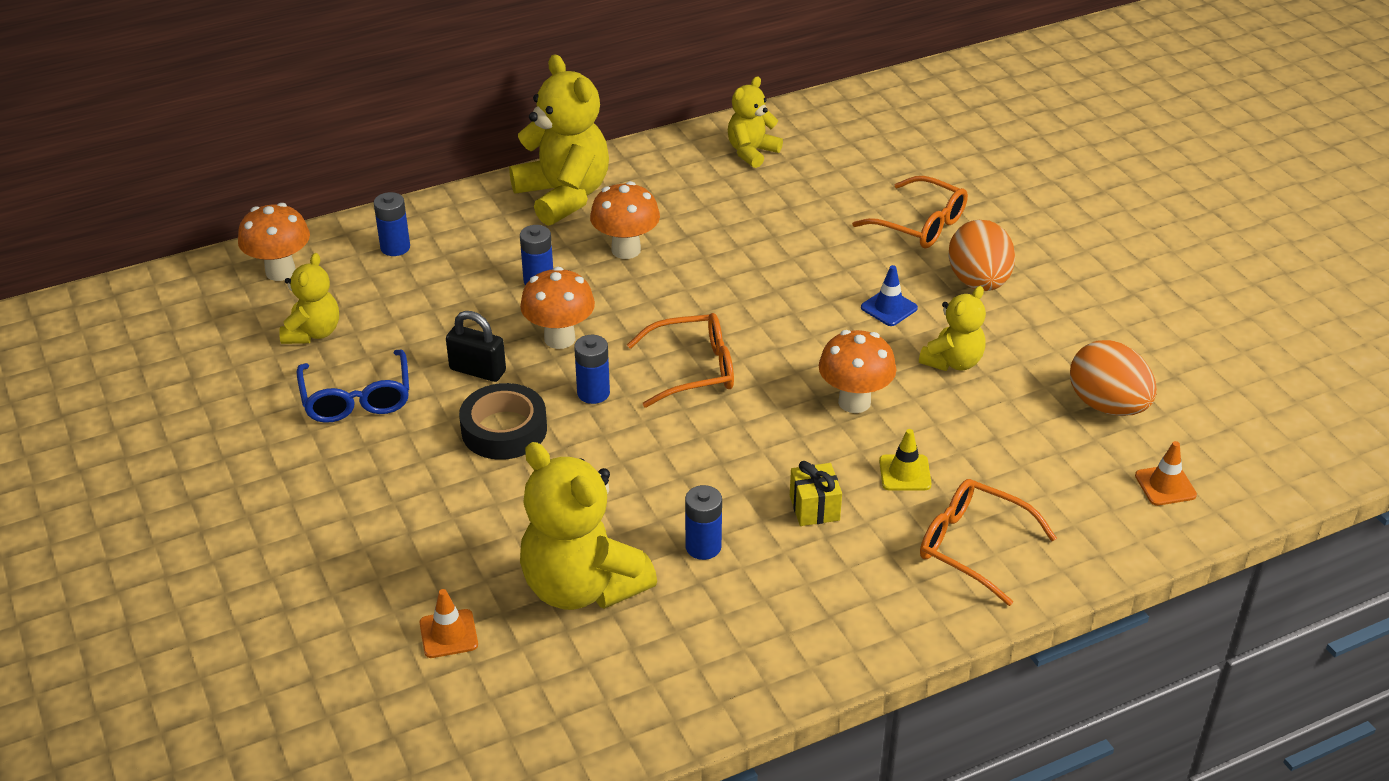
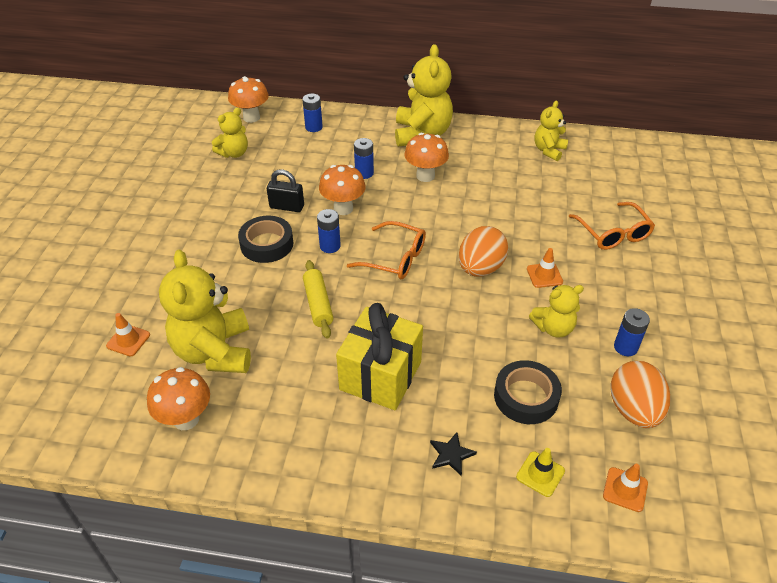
camera: 35 degrees right, 5 degrees up
blue glasses [297,349,409,423] -> none
black padlock [446,311,506,382] -> black padlock turned 45 degrees counterclockwise [267,170,304,212]
blue battery [685,485,722,560] -> blue battery moved to [614,308,650,356]
yellow teddy bear [728,76,783,168] -> yellow teddy bear turned 45 degrees counterclockwise [534,101,568,161]
yellow gift [790,461,842,526] -> yellow gift [336,303,423,410], size x2.13
orange mushroom [819,330,896,413] -> orange mushroom moved to [147,367,210,430]
blue traffic cone [861,265,918,326] -> orange traffic cone [527,248,563,288]
yellow traffic cone [879,429,932,491] -> yellow traffic cone moved to [516,448,565,497]
orange glasses [920,479,1057,606] -> black star [430,432,477,476]
orange egg [948,220,1015,291] -> orange egg moved to [459,226,508,277]
none -> yellow rolling pin [303,260,333,339]
none -> black tape [494,360,562,424]

